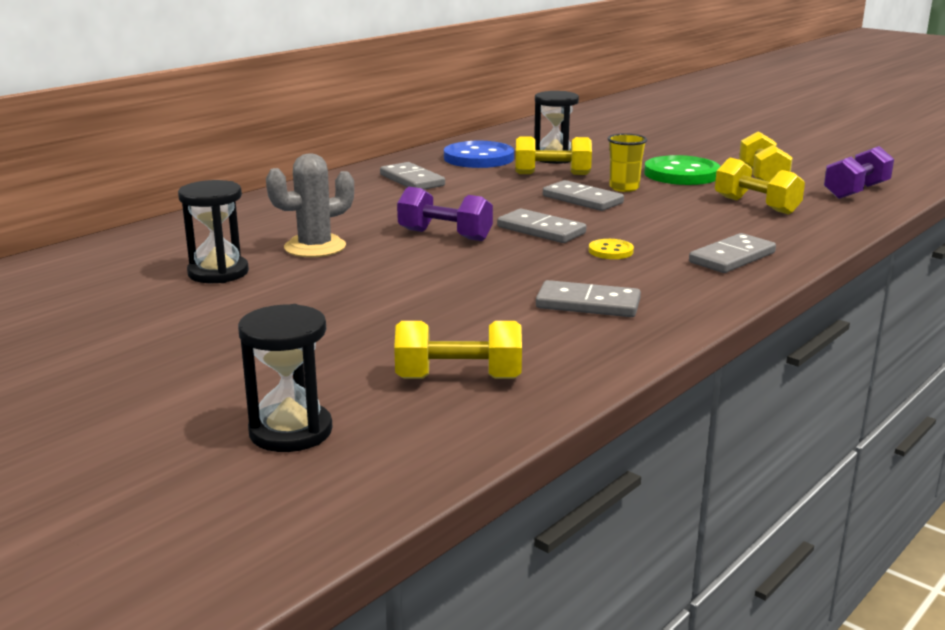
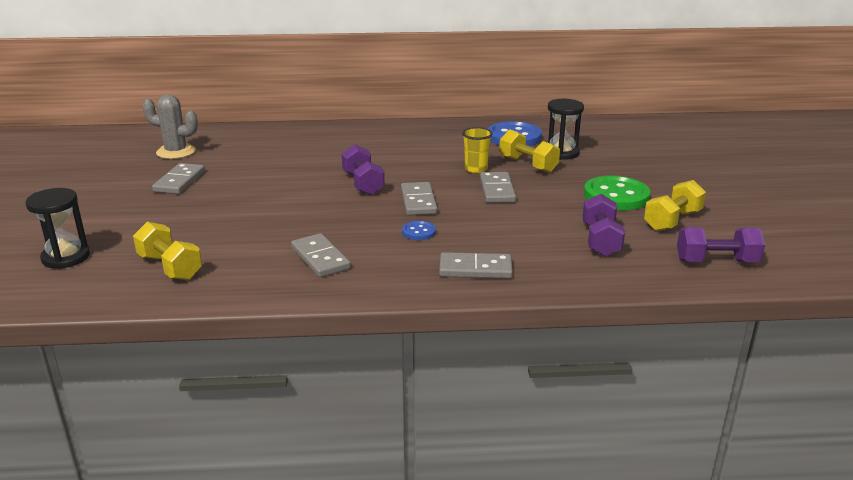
camera: 45 degrees right, 5 degrees up
black hourglass [178,180,249,283] -> none
grey cactus [266,153,354,257] -> grey cactus moved to [142,94,198,159]
grey domino [380,162,445,190] -> grey domino moved to [152,163,205,194]
yellow button [589,239,634,259] -> blue button [402,221,436,240]
yellow cup [607,133,647,192] -> yellow cup moved to [462,127,493,173]
yellow dumbbell [715,158,805,215] -> purple dumbbell [582,194,625,257]

